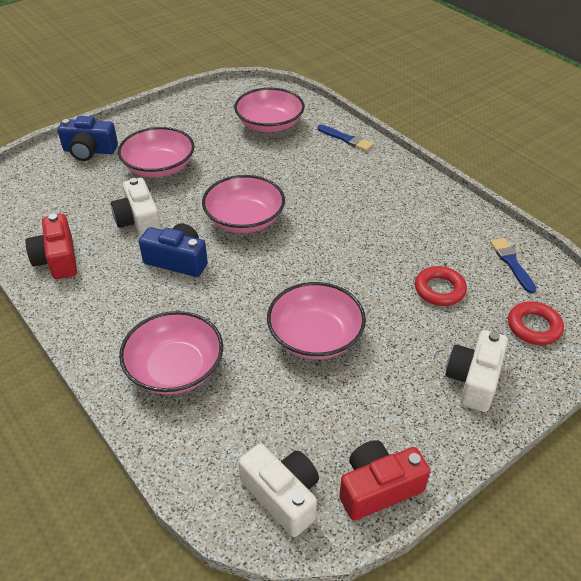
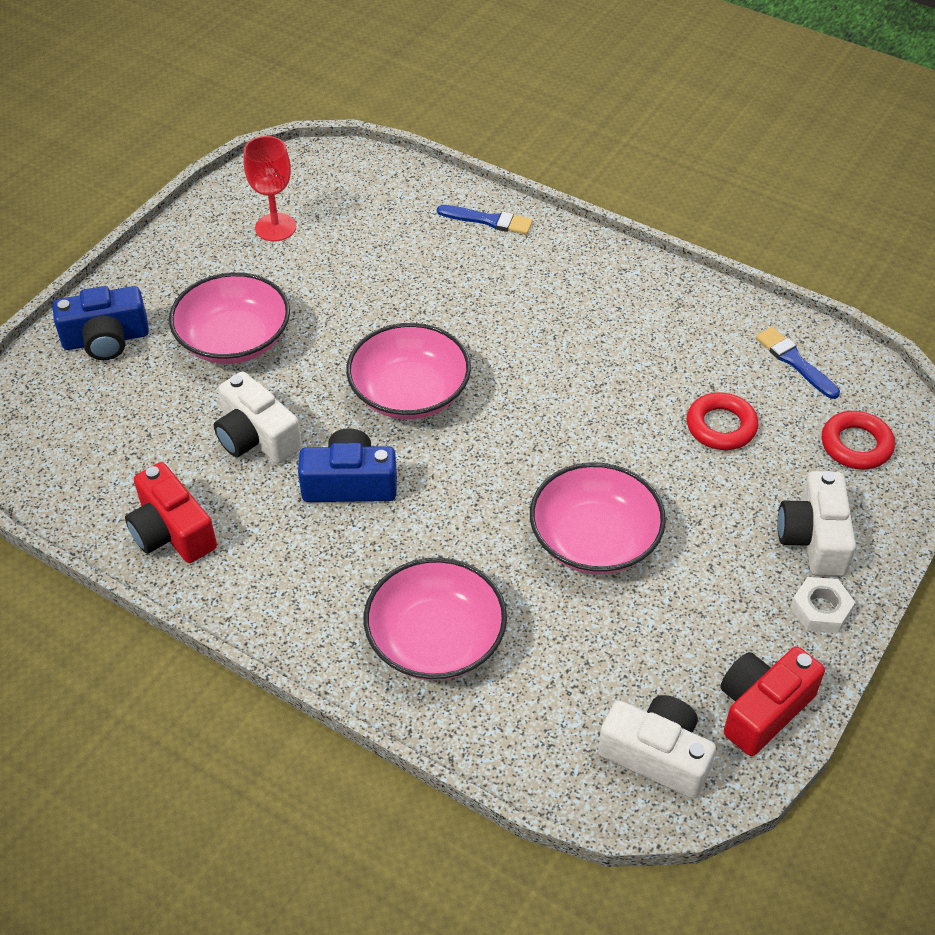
camera: 20 degrees left, 5 degrees up
pink bowl [234,88,305,132] -> none
none -> red goblet [243,136,296,241]
none -> white nut [790,577,855,633]

